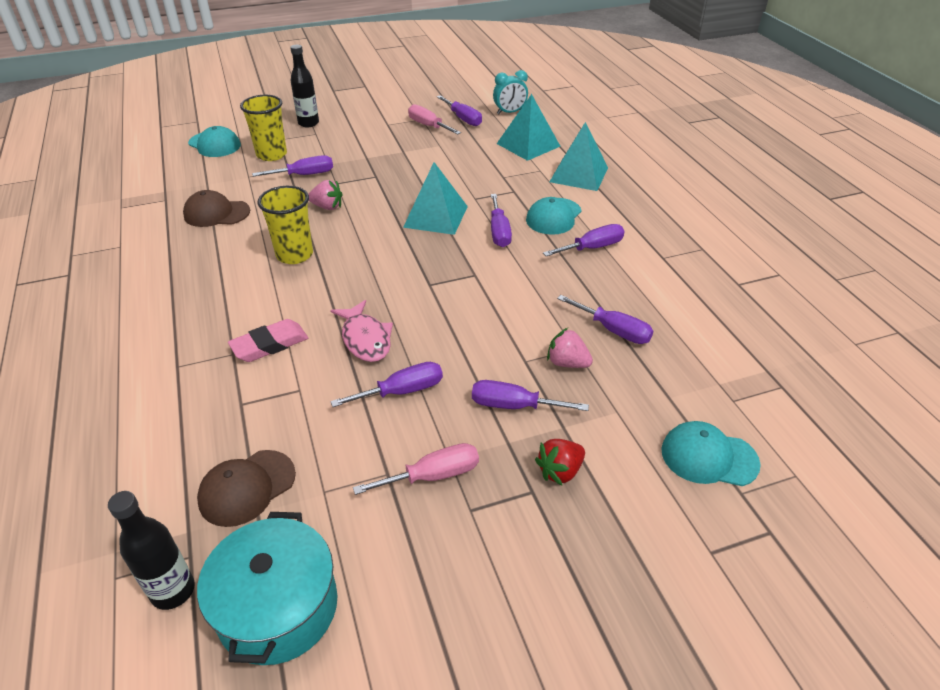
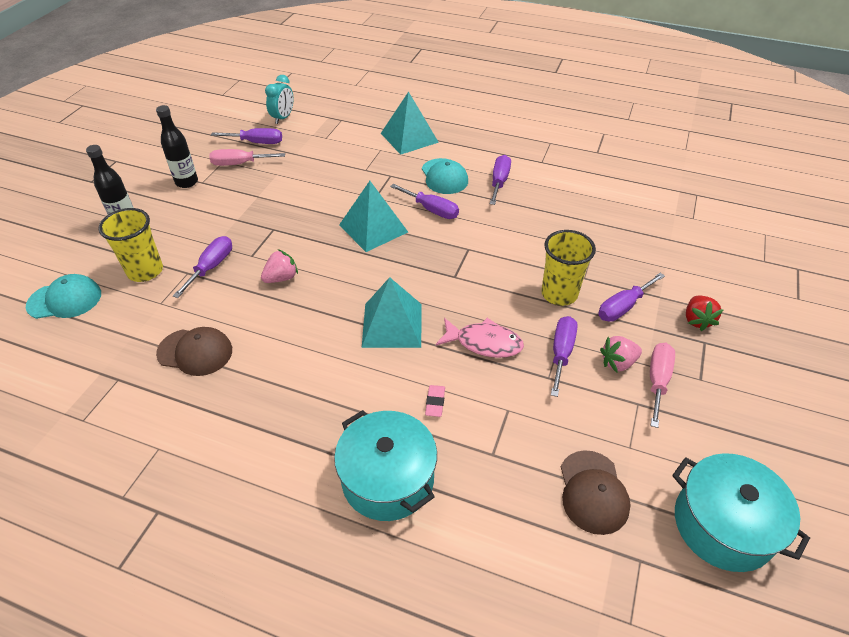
camera: 50 degrees left, 5 degrees up
black bottle [108,491,195,610] -> black bottle moved to [156,105,198,188]
brown cap [183,190,250,227] -> brown cap turned 120 degrees counterclockwise [156,327,232,376]
pink eraser [228,319,308,362] -> pink eraser [425,385,445,417], size x0.57
yellow cup [257,186,313,264] -> yellow cup moved to [541,230,596,306]
turquoise pyramid [497,94,560,161] -> turquoise pyramid moved to [362,277,422,348]
pink strawberry [547,328,593,368] -> pink strawberry moved to [600,336,642,372]
purple screwdriver [557,295,653,344] -> none
turquoise cap [661,421,761,486] -> none
none -> turquoise pot [334,410,437,521]

